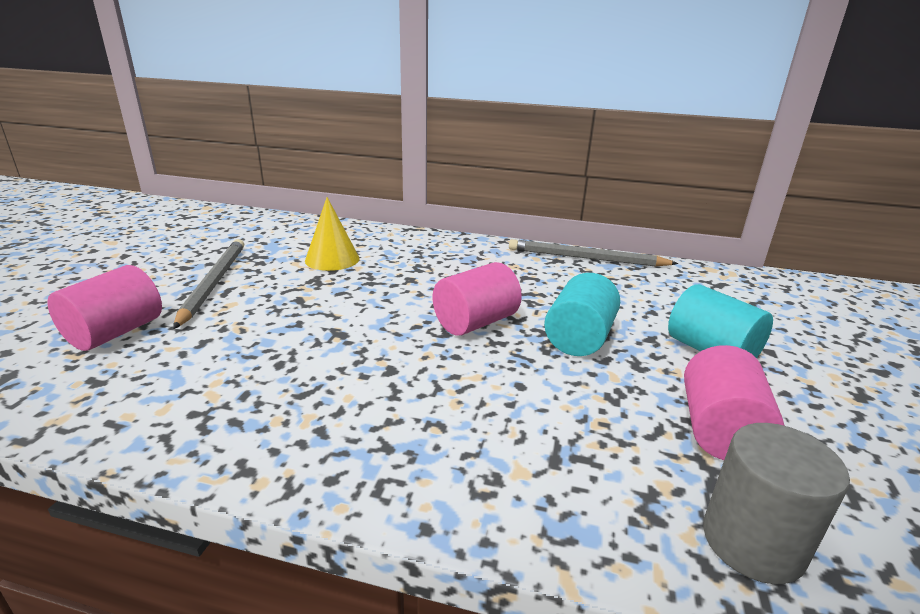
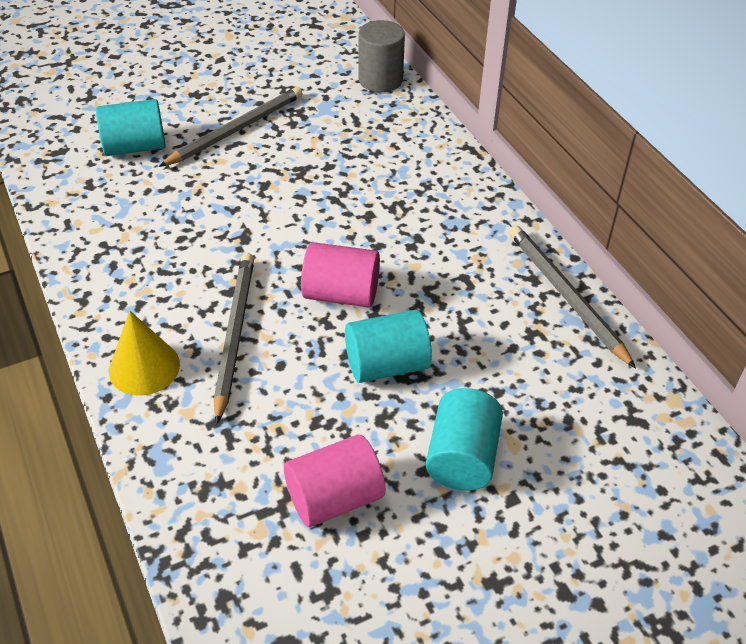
camera: 50 degrees right, 20 degrees up
pink cylinder [47,265,162,351] -> turquoise cylinder [96,99,166,156]
yellow cone [305,197,360,271] -> yellow cone moved to [109,311,180,396]
grey cylinder [703,423,850,584] -> grey cylinder moved to [358,20,405,92]
none -> grey pencil [214,253,254,425]

